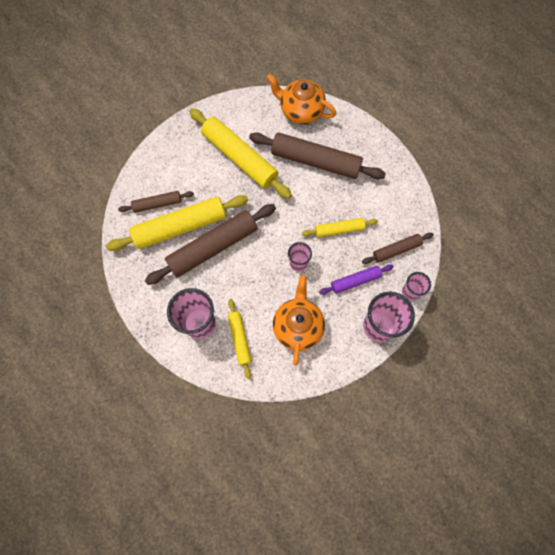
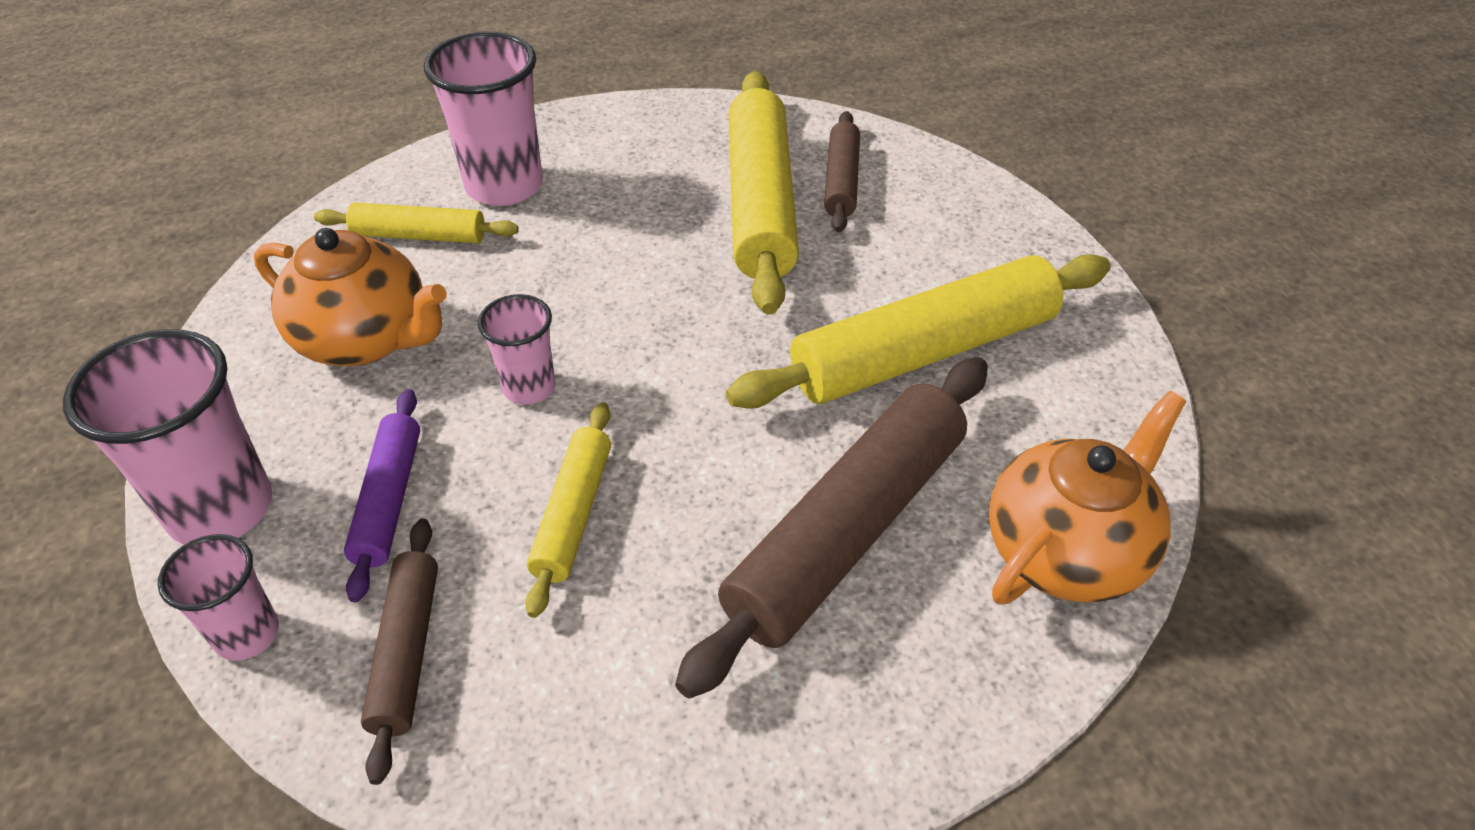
camera: 110 degrees right, 25 degrees down
brown rolling pin [145,204,276,285] -> none

